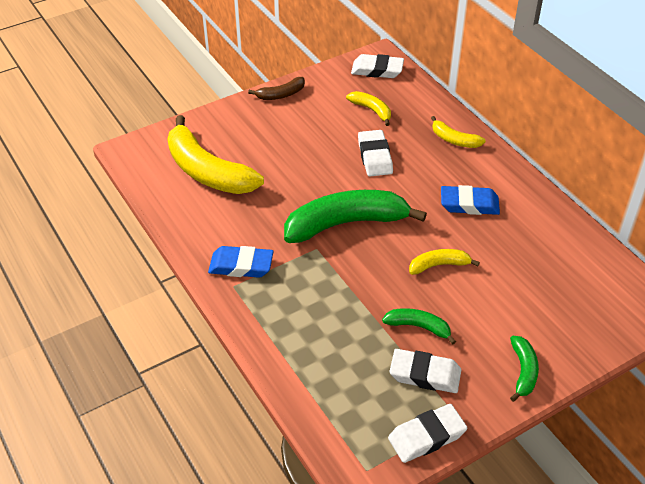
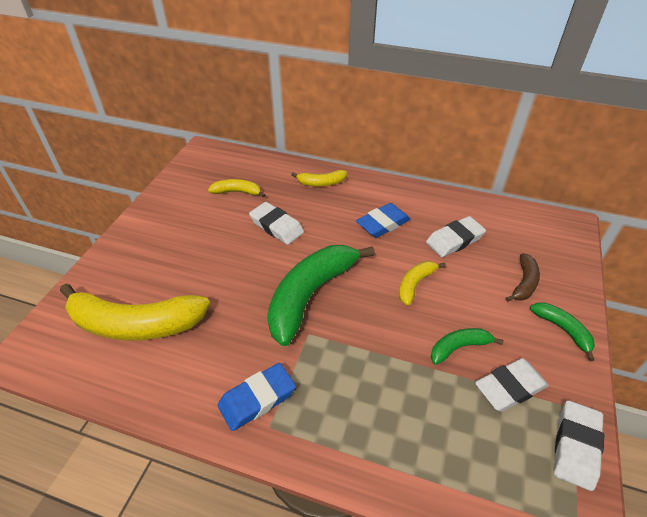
camera: 40 degrees left, 0 degrees up
brown banana [248,77,305,100] -> brown banana moved to [506,253,540,302]
white eraser [351,54,404,78] -> white eraser moved to [426,216,486,257]

